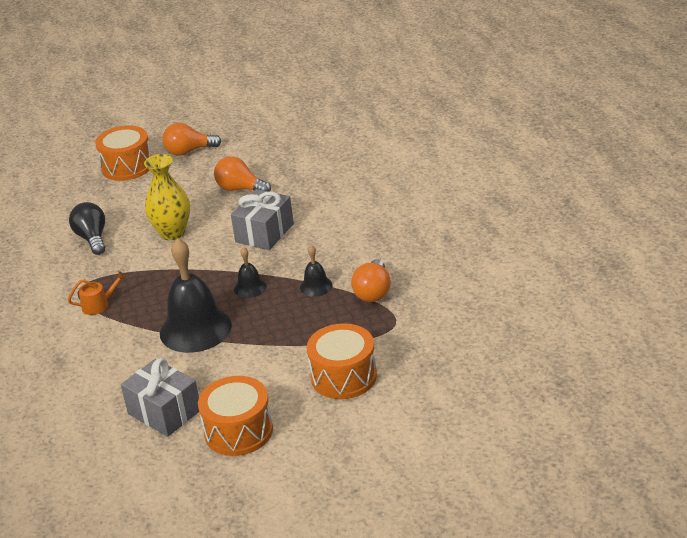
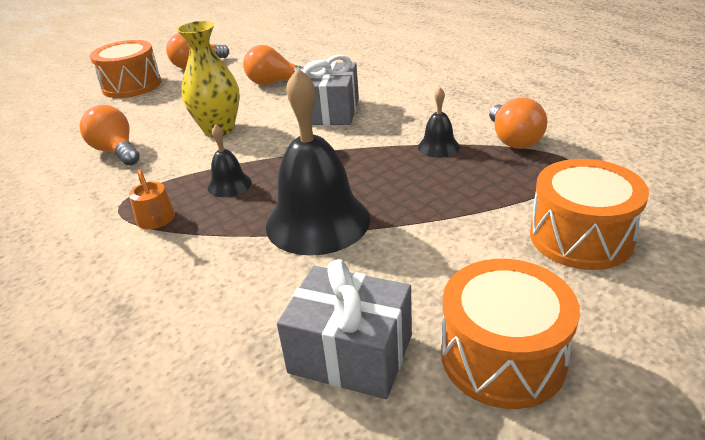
camera: 20 degrees left, 0 degrees up
orange watering can [68,271,126,315] -> orange watering can turned 105 degrees clockwise [129,169,175,229]
black light bulb [69,202,105,255] -> orange light bulb [80,105,140,166]
black bell [234,247,267,298] -> black bell moved to [208,124,252,197]

